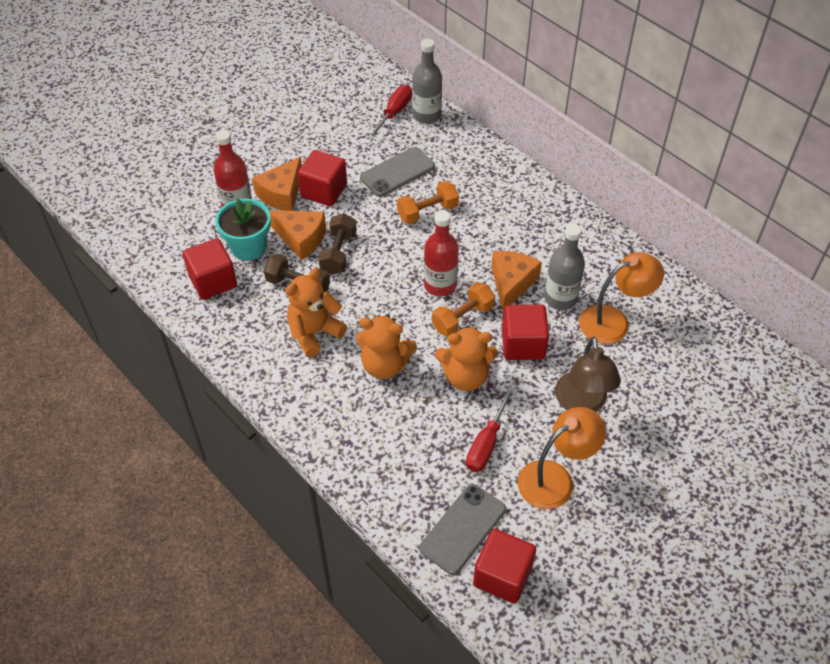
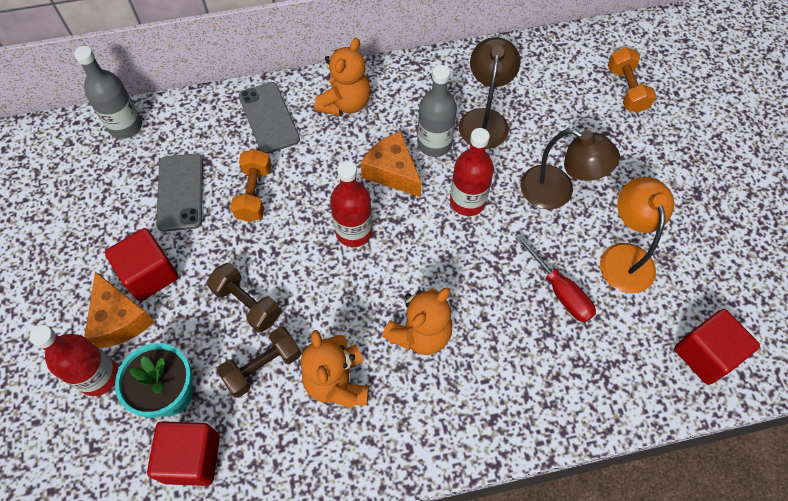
camera: 60 degrees left, 10 degrees up
orange cheese [269,210,326,260] -> none
red screwdriver [368,85,412,139] -> none
grey phone [419,484,506,575] -> grey phone moved to [239,82,300,154]
orange dumbbell [432,282,495,337] -> orange dumbbell moved to [608,47,657,113]
orange teddy bear [435,326,498,391] -> orange teddy bear moved to [314,38,371,116]
red cube [502,305,549,360] -> red bottle [450,128,494,216]
orange lamp [579,252,664,344] -> brown lamp [459,37,520,149]

